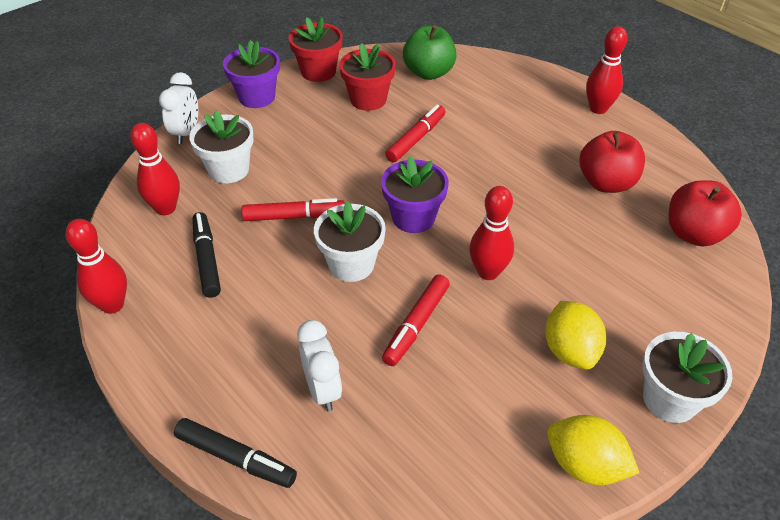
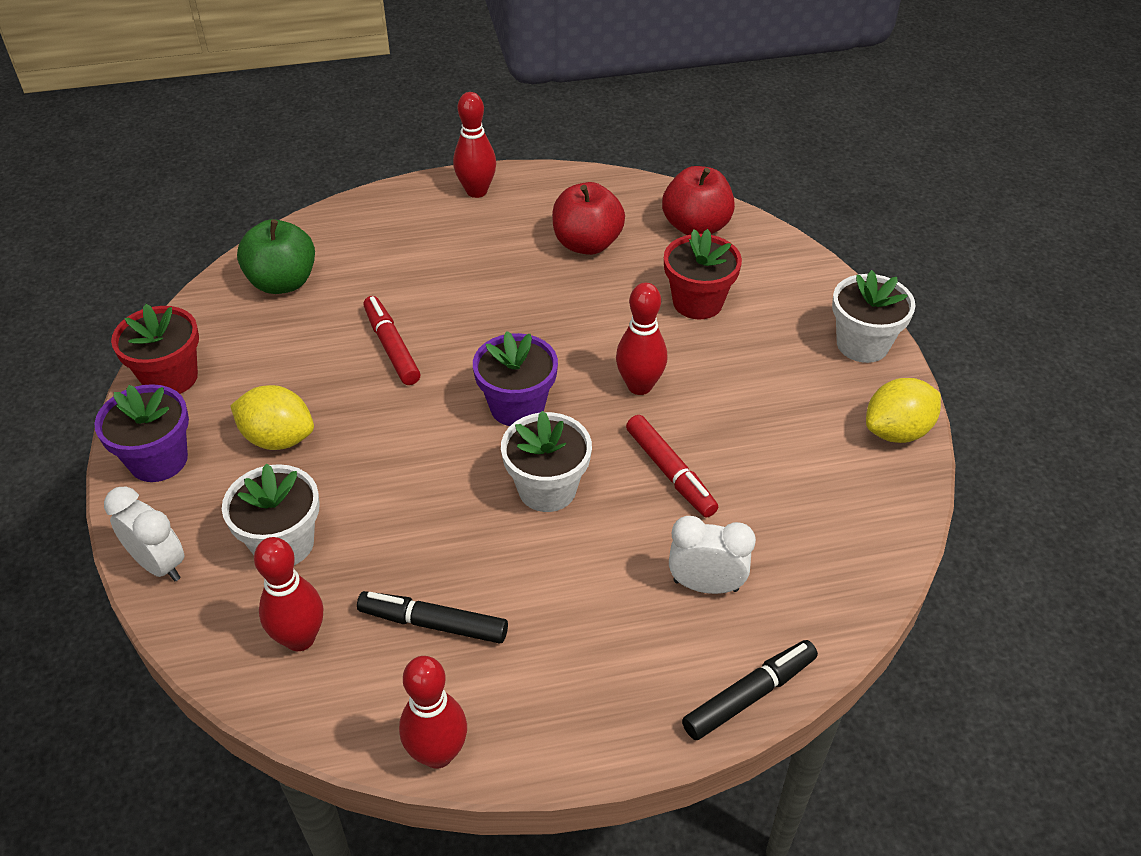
camera: 60 degrees left, 0 degrees up
red marker [242,198,345,221] -> none
red flower pot [339,43,396,111] -> red flower pot moved to [664,229,742,319]
yellow lemon [545,301,606,369] -> yellow lemon moved to [230,385,314,450]

